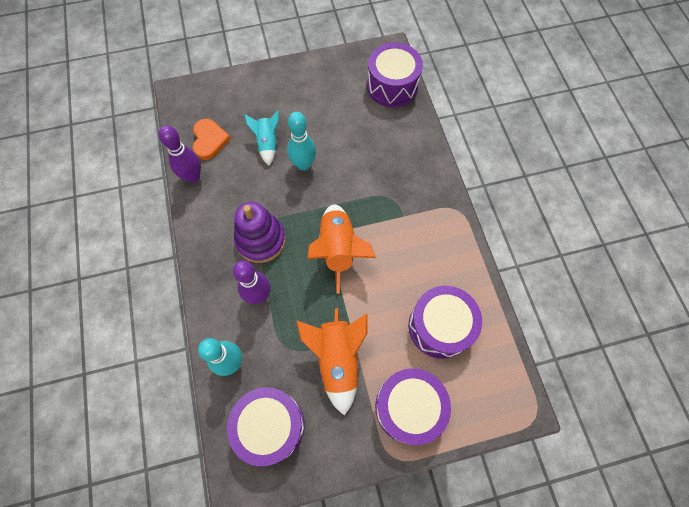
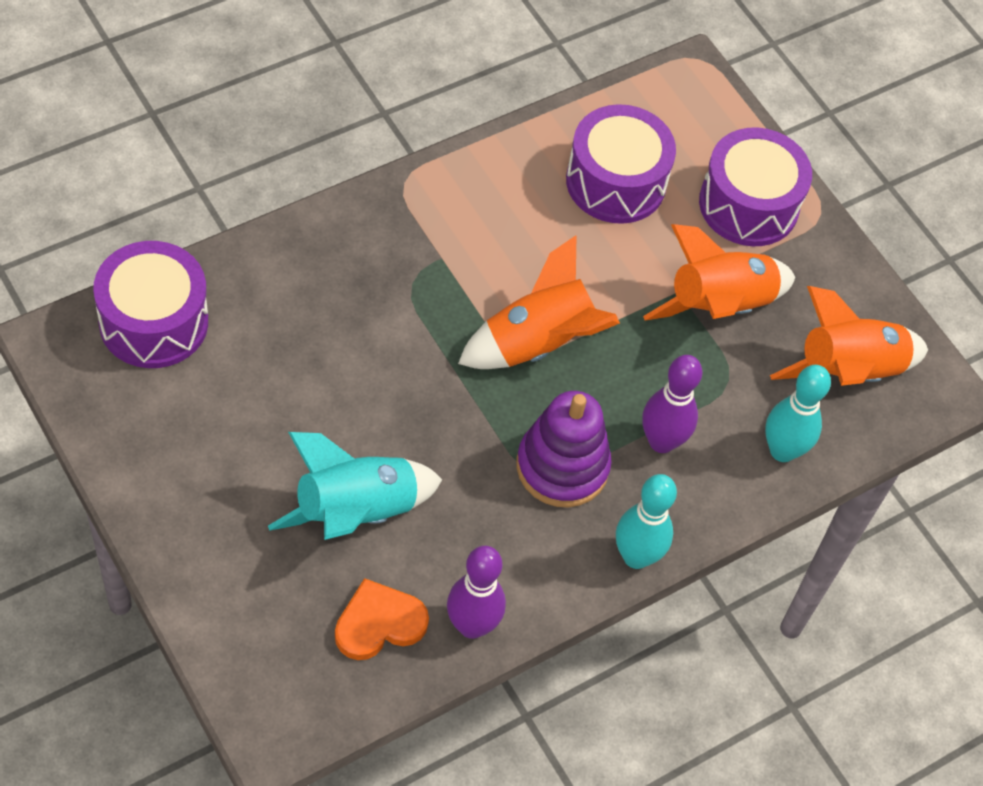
camera: 115 degrees left, 10 degrees down
purple drum [227,387,305,466] -> orange rocket [770,286,928,386]
turquoise rocket [244,110,279,166] -> turquoise rocket [268,432,442,540], size x1.64
turquoise bowling pin [287,112,316,171] -> turquoise bowling pin moved to [616,474,677,569]

